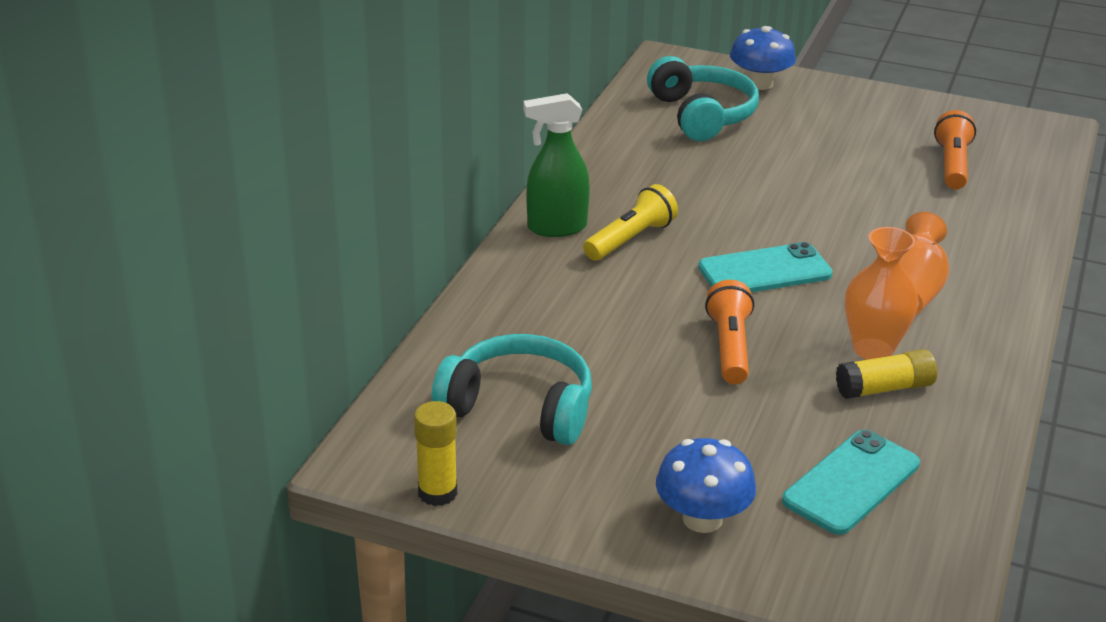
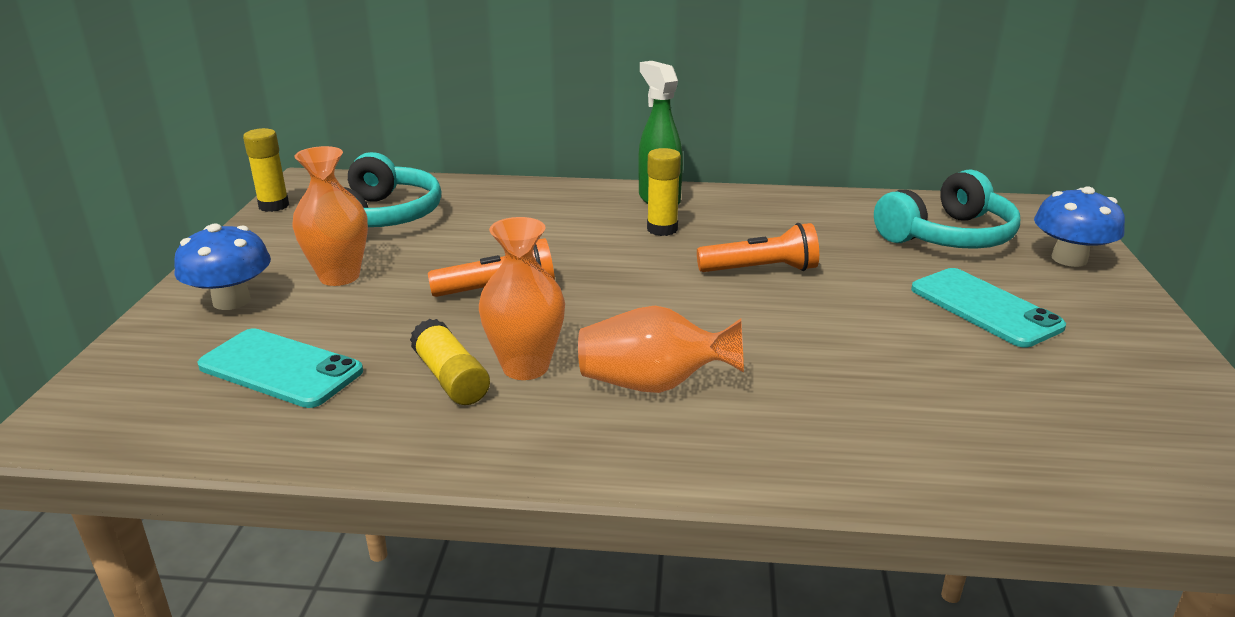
camera: 75 degrees right, 5 degrees down
yellow flashlight [583,184,678,261] -> yellow glue stick [647,148,681,236]
turquoise phone [698,242,833,292] -> turquoise phone moved to [911,268,1066,348]
orange flashlight [934,110,976,189] -> orange flashlight moved to [697,223,819,272]
none -> orange vase [292,146,368,286]

